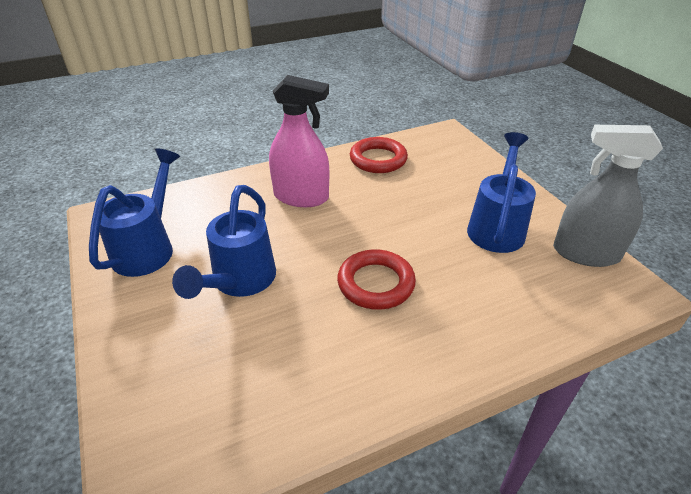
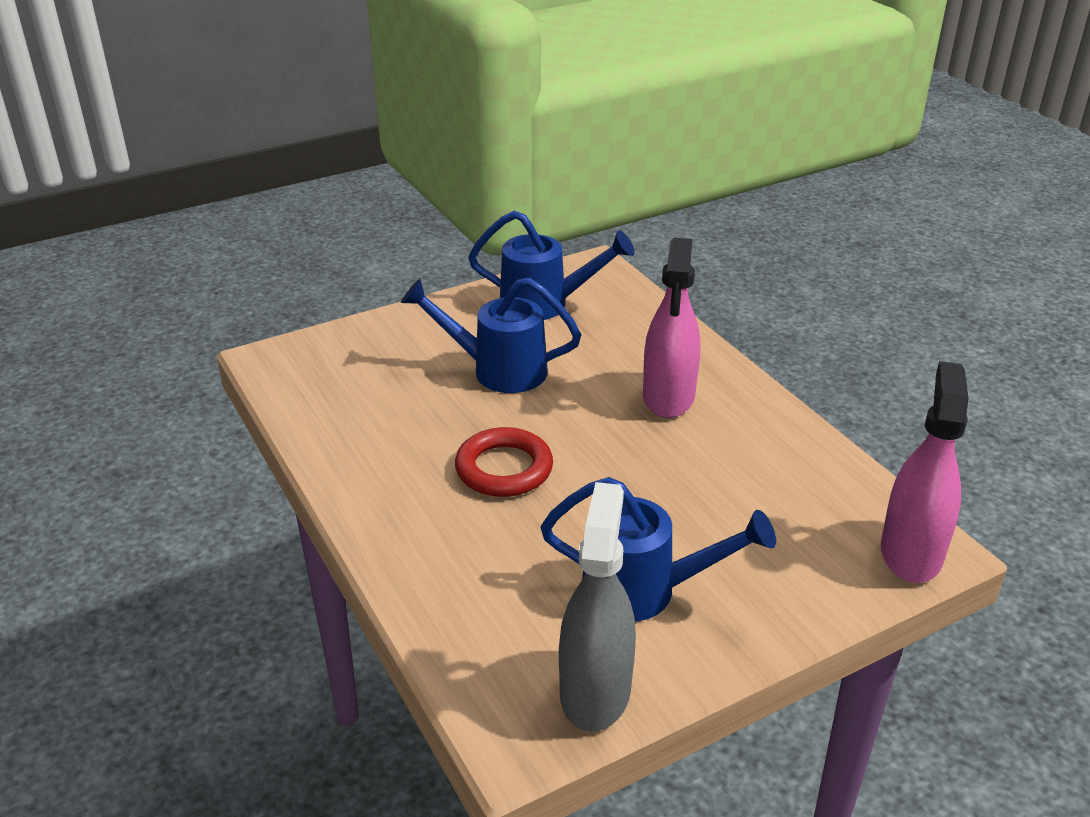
camera: 85 degrees right, 5 degrees down
red ring [350,137,408,173] -> none
none -> pink spray bottle [881,361,969,583]

